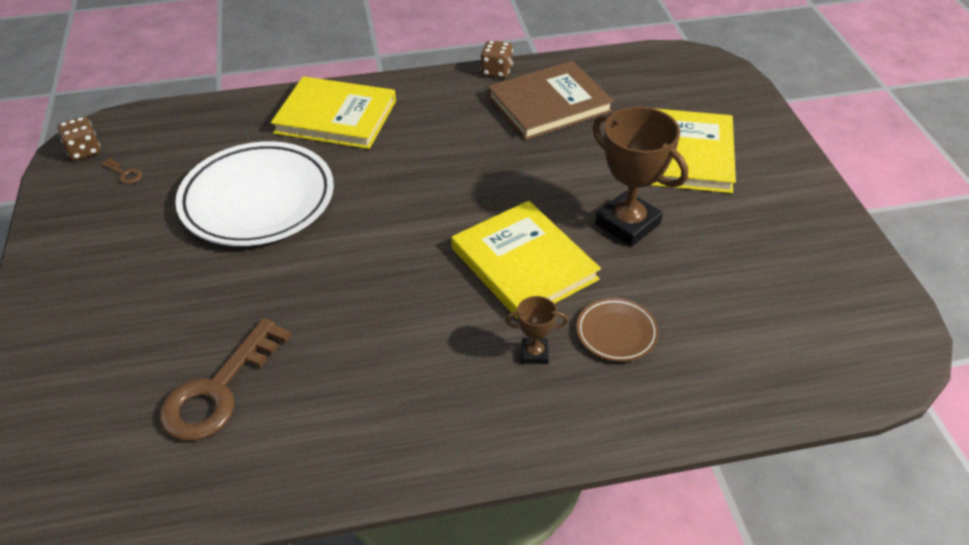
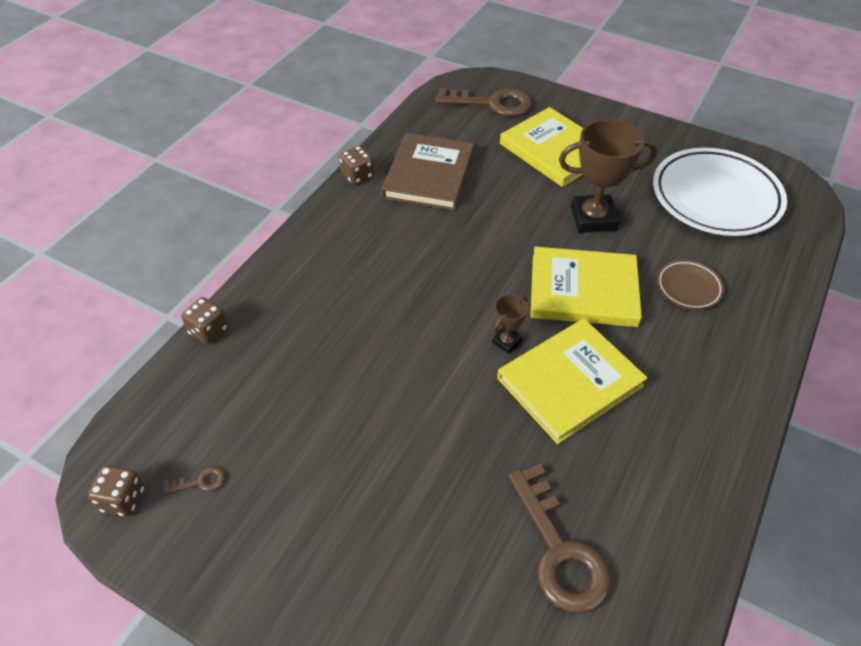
camera: 50 degrees left, 5 degrees up
white plate [175,141,334,246] -> white plate moved to [653,148,787,236]
yellow book [271,76,396,149] -> yellow book moved to [497,319,647,444]
brown trophy [505,296,568,364] -> brown trophy moved to [492,295,528,354]
none -> brown dice [181,297,228,344]
none -> brown key [435,87,532,117]

